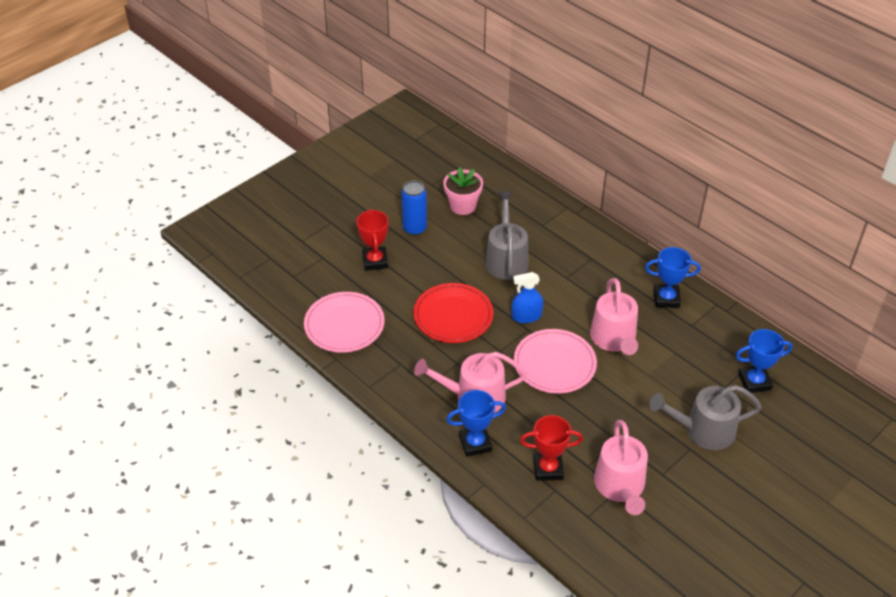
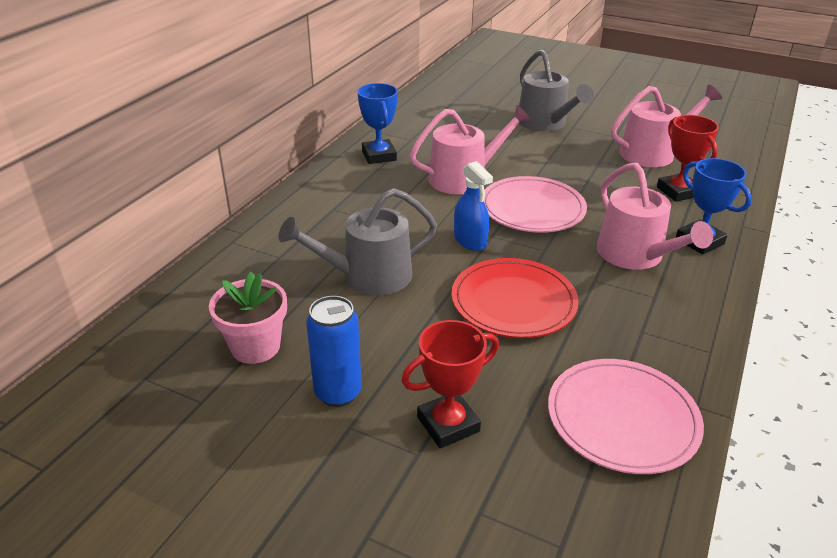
camera: 110 degrees left, 10 degrees down
blue trophy [736,329,793,393] -> none

